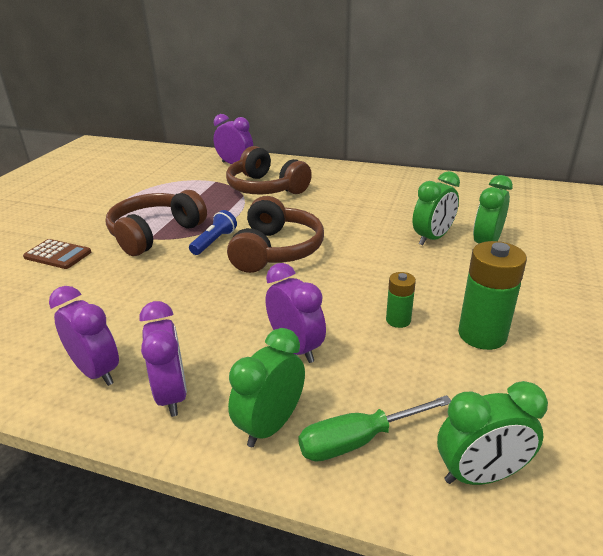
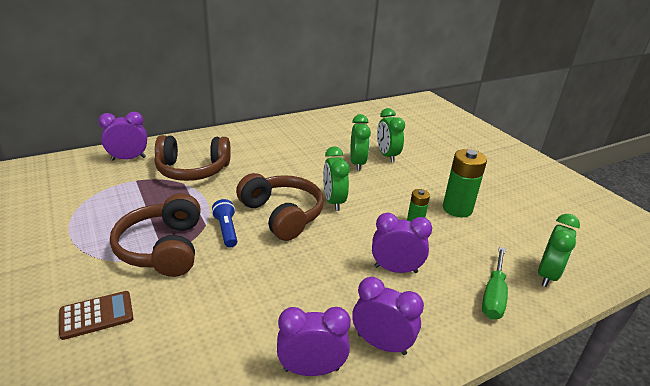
camera: 50 degrees left, 0 degrees up
green clock [228,328,305,447] -> green clock moved to [323,146,350,211]

